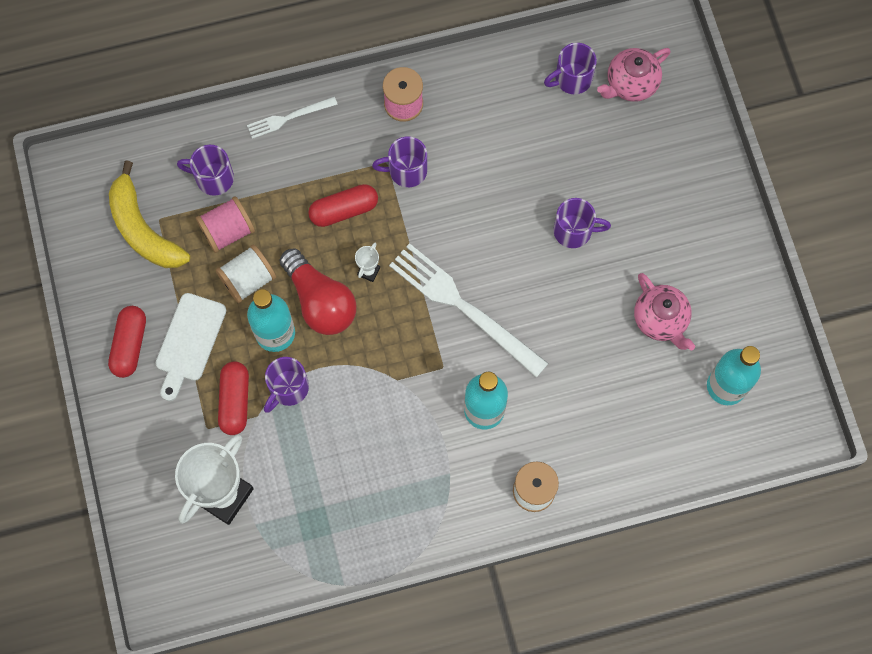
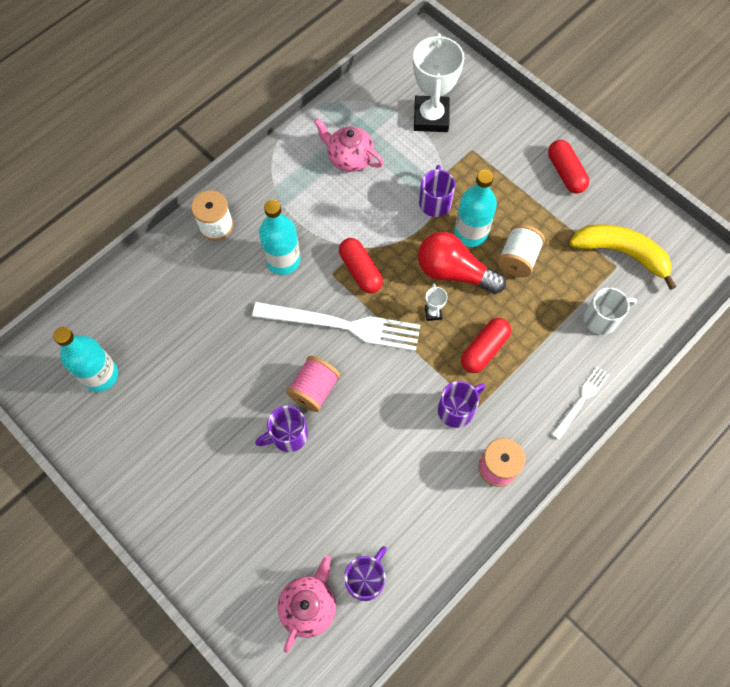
camera: 150 degrees right, 5 degrees down
white cutting board [156,293,226,401] -> none
purple mug [177,145,234,196] -> white mug [584,288,637,335]
pink spool [196,196,255,253] -> pink spool moved to [286,356,340,412]
red capsule [218,361,249,435] -> red capsule moved to [339,238,383,294]
pink teapot [634,273,695,350] -> pink teapot moved to [314,118,384,172]

